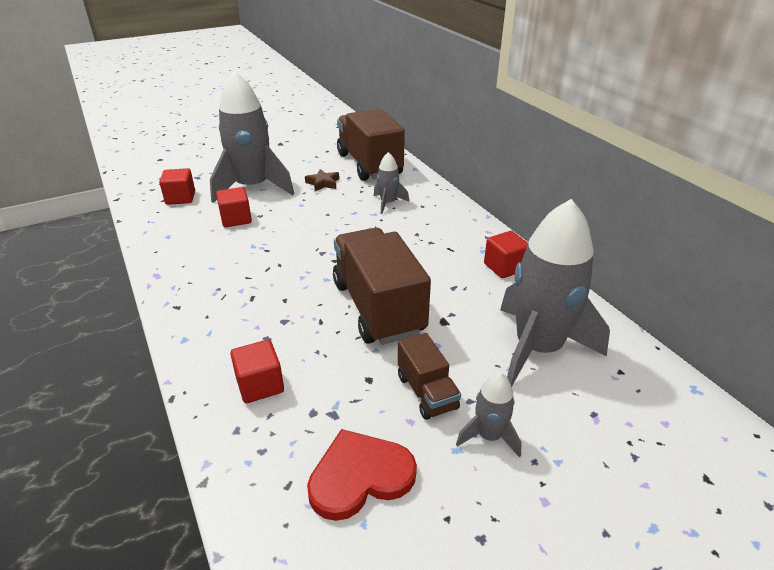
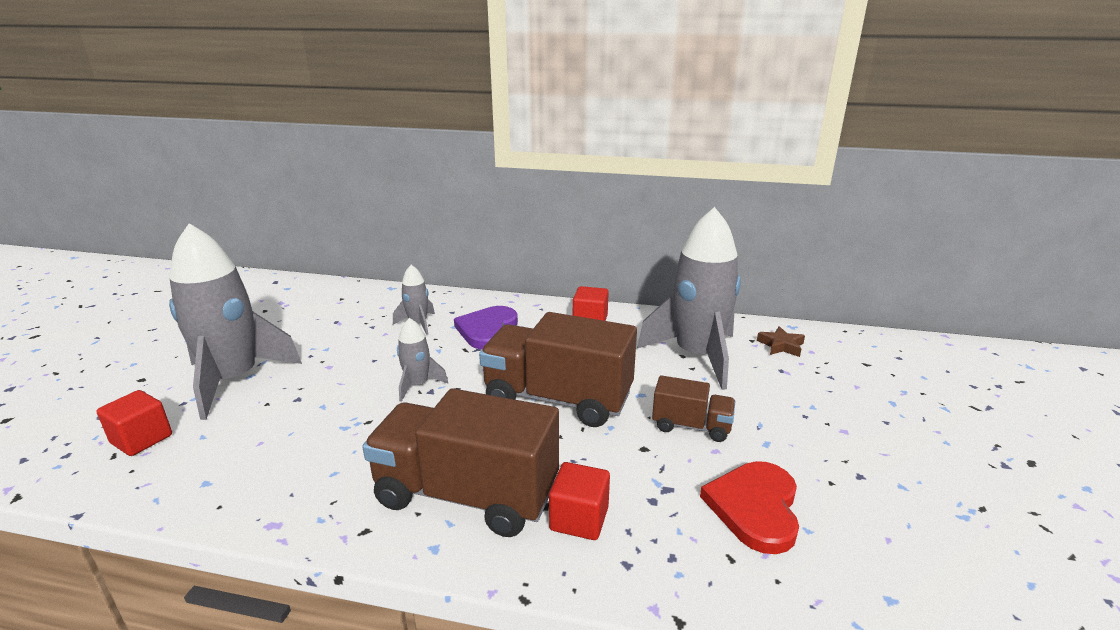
camera: 50 degrees left, 10 degrees down
red cube [216,187,252,227] -> none
brown star [305,169,339,191] -> brown star moved to [757,326,805,357]
brown truck [337,109,405,181] -> brown truck moved to [362,388,559,537]
grey rocket [456,372,522,458] -> grey rocket moved to [397,318,448,402]
none -> purple heart [454,306,518,350]

